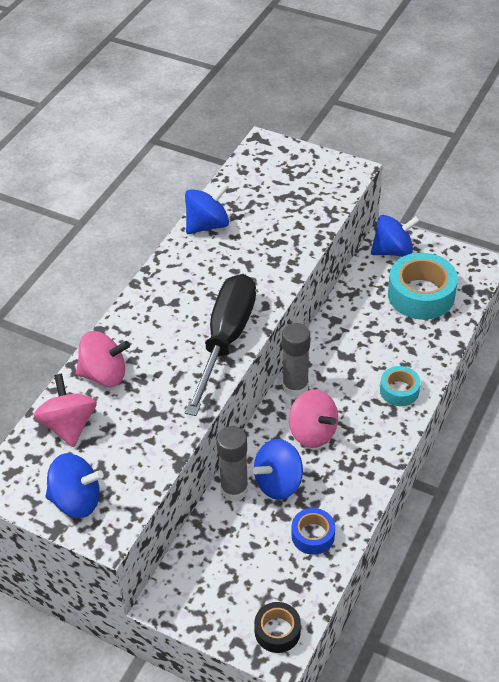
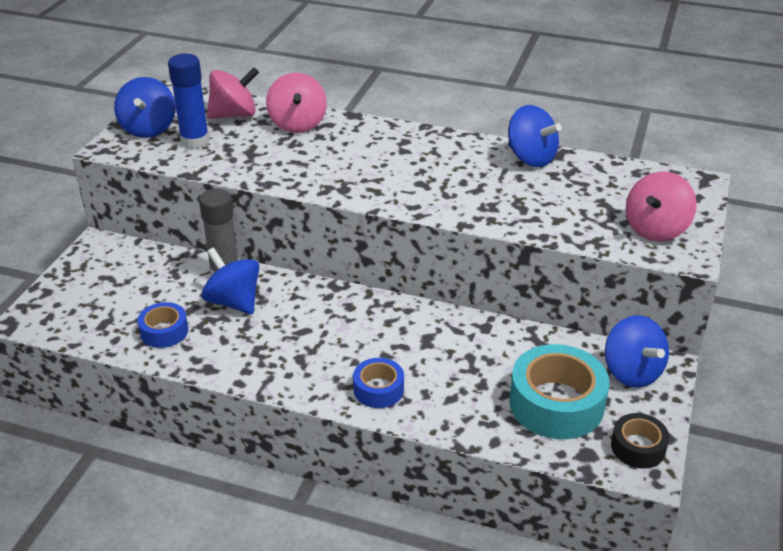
camera: 80 degrees right, 10 degrees down
black screwdriver [185,274,256,416] -> none
black tape [254,602,301,653] -> black tape moved to [611,413,669,468]
grey glue stick [282,323,310,397] -> none
pink spinning top [289,390,338,448] -> pink spinning top moved to [626,172,697,241]
turquoise tape [380,366,421,406] -> blue tape [353,358,404,408]
none -> blue glue stick [168,54,209,149]

